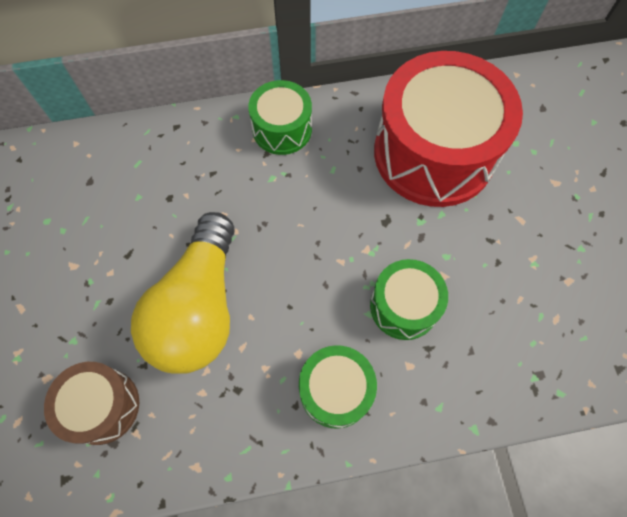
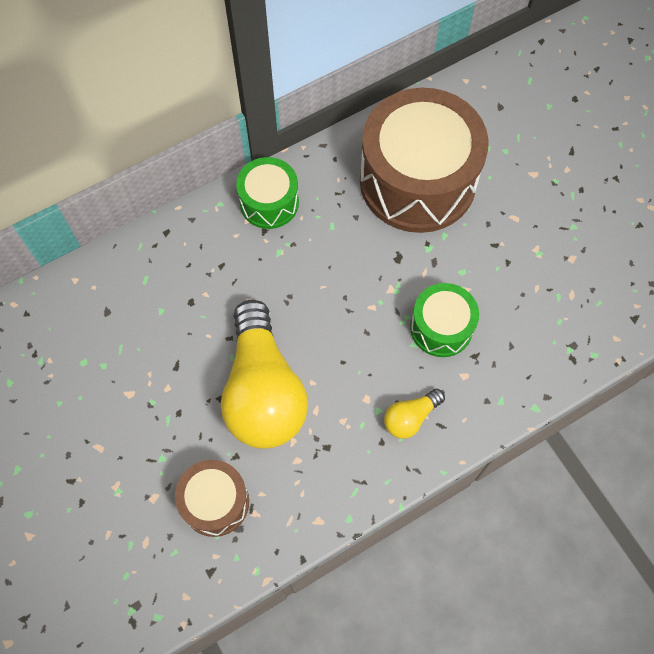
camera: 20 degrees left, 0 degrees up
green drum [299,345,377,429] -> yellow light bulb [384,389,445,439]
red drum [374,51,523,207] -> brown drum [360,88,488,233]

